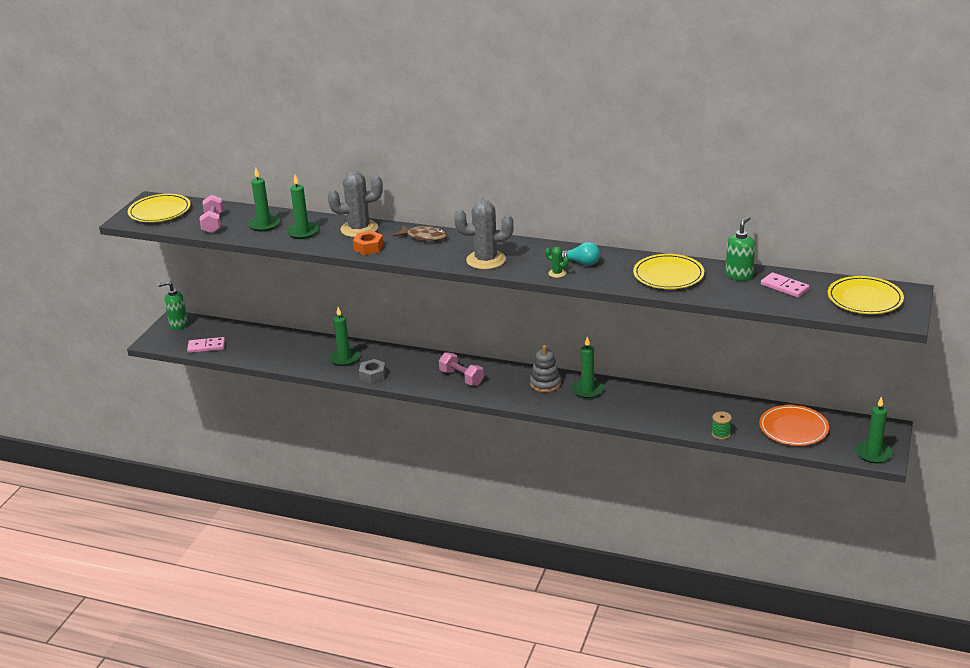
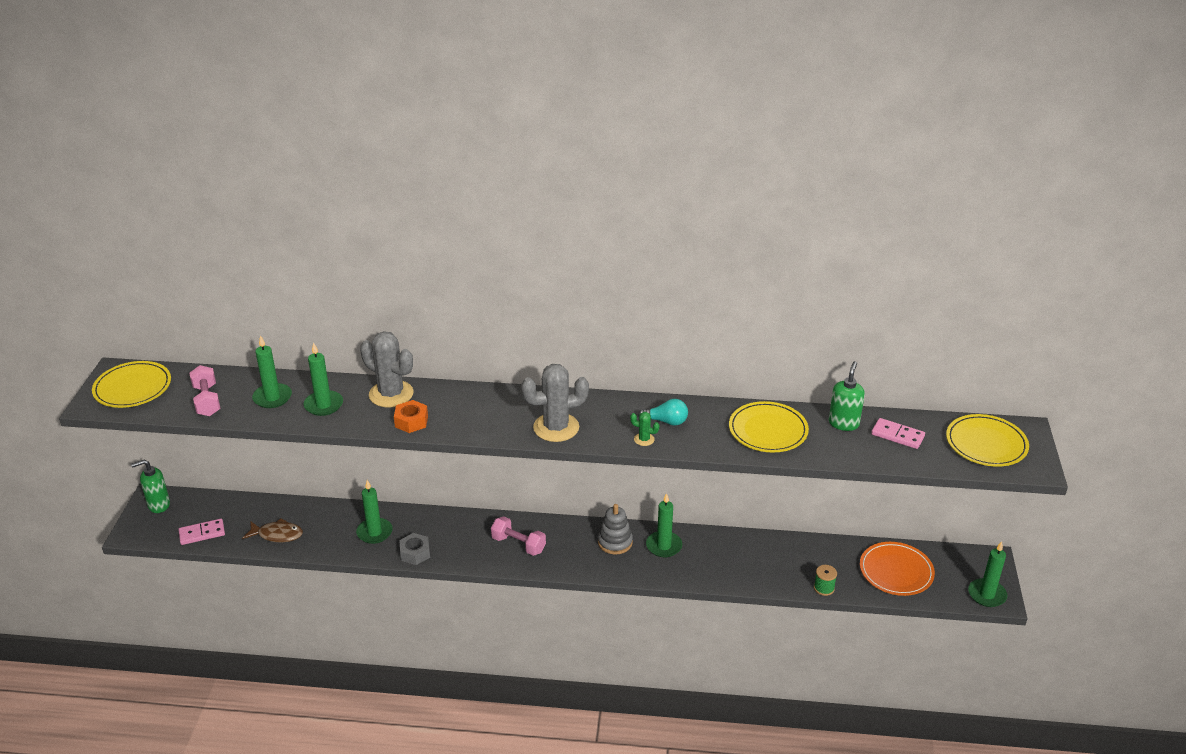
camera: 15 degrees left, 5 degrees up
grey cactus [328,171,383,237] -> grey cactus turned 60 degrees clockwise [360,331,414,408]
brown fish [393,225,447,241] -> brown fish moved to [242,518,303,542]

